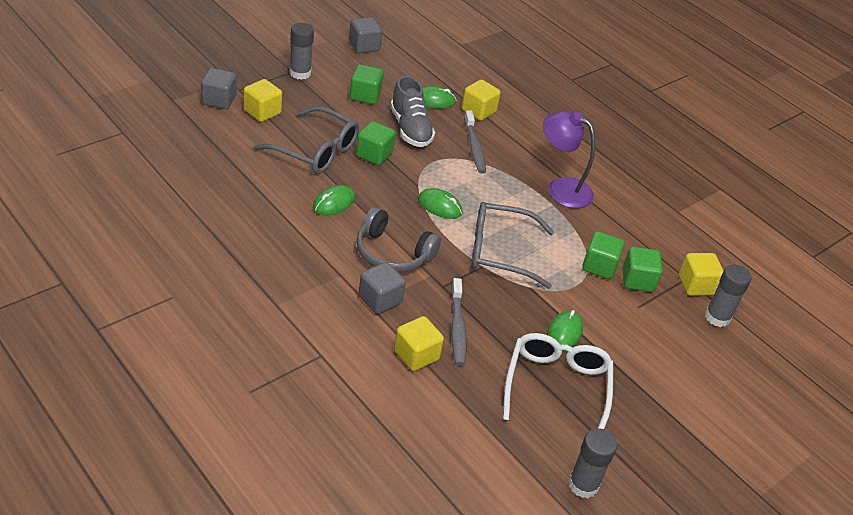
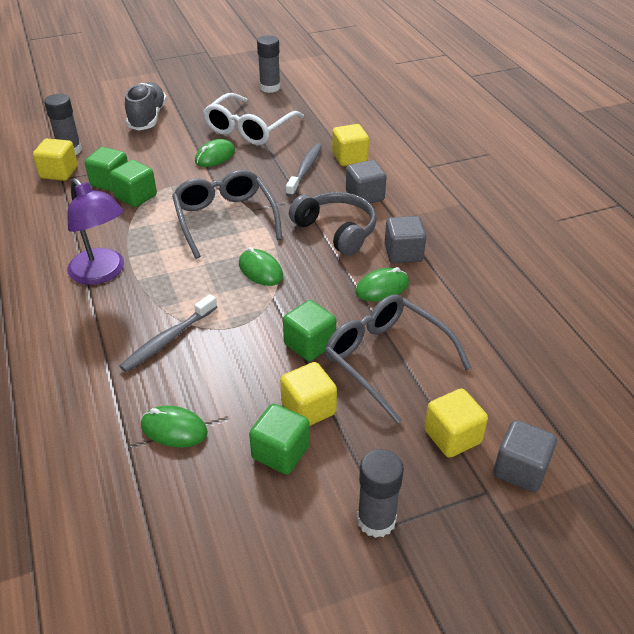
camera: 155 degrees left, 0 degrees up
grey cube [349,17,382,53] -> grey cube moved to [385,216,426,264]
grey shoe [390,76,435,147] -> grey shoe moved to [125,82,167,131]
yellow cube [462,79,501,121] -> yellow cube moved to [280,362,337,426]
grey toothbrush [464,110,486,174] -> grey toothbrush turned 150 degrees counterclockwise [120,294,217,372]
grey glasses [471,202,554,289] -> grey glasses turned 135 degrees counterclockwise [172,170,282,259]

